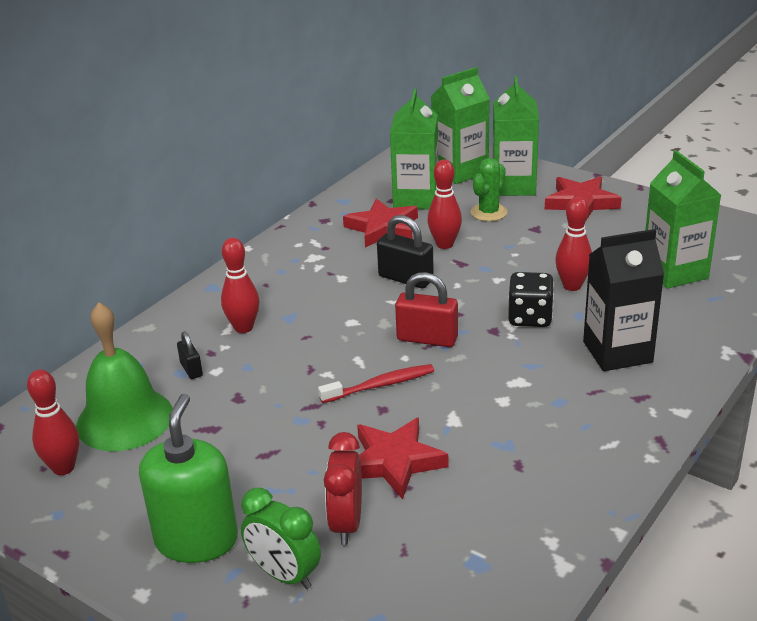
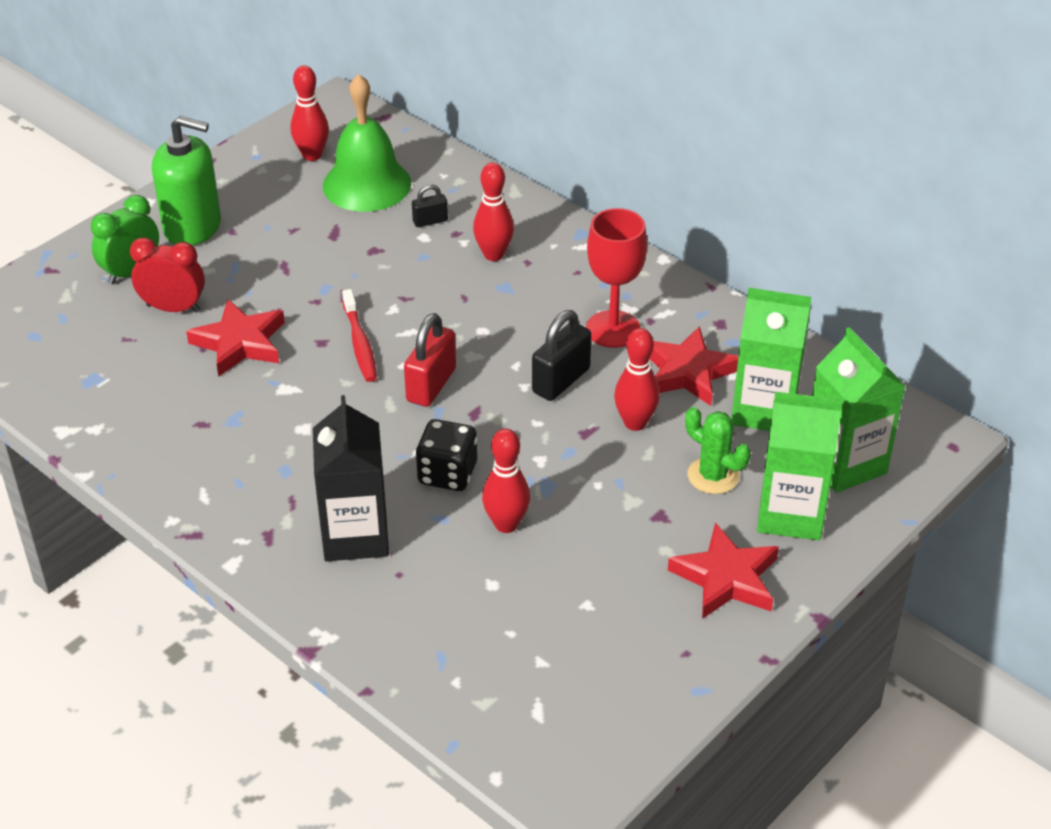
camera: 95 degrees right, 10 degrees up
green carton [646,150,721,289] -> none
none -> red goblet [586,208,647,348]

